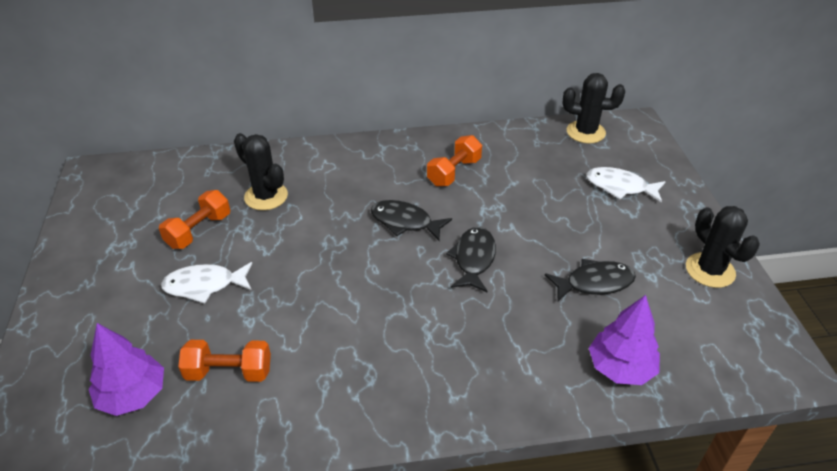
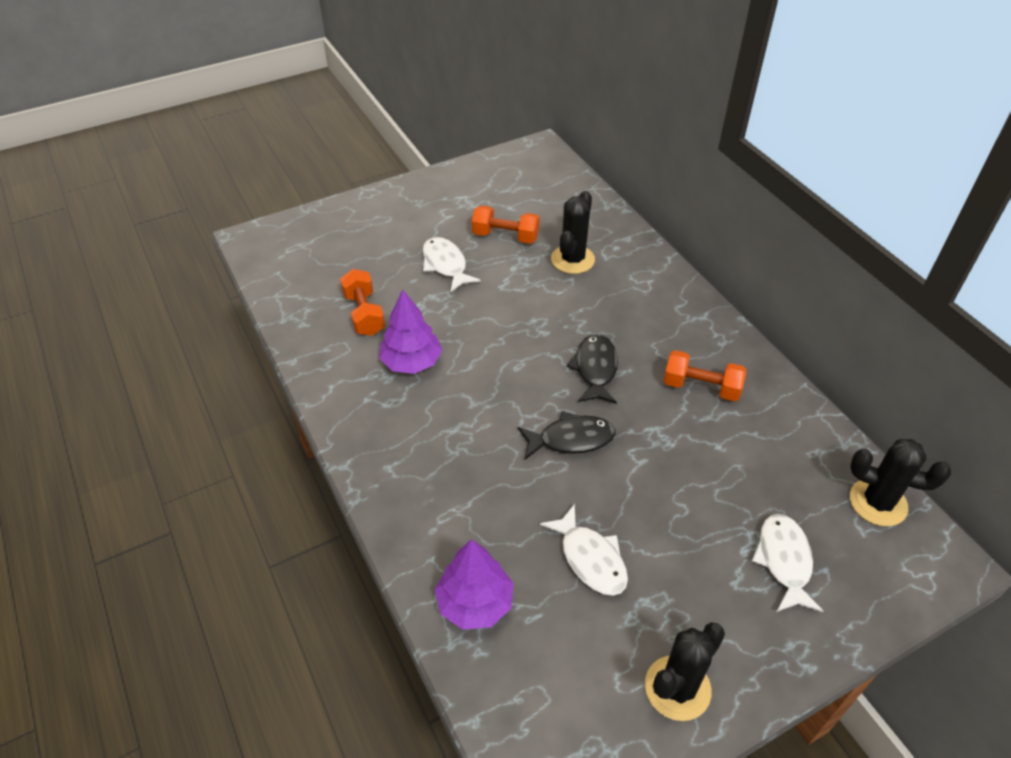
camera: 70 degrees right, 5 degrees up
purple tree [89,323,164,416] -> purple tree moved to [379,290,442,374]
black fish [545,259,636,301] -> white fish [540,504,628,596]
black cactus [562,73,625,144] -> black cactus turned 60 degrees counterclockwise [850,439,951,526]

